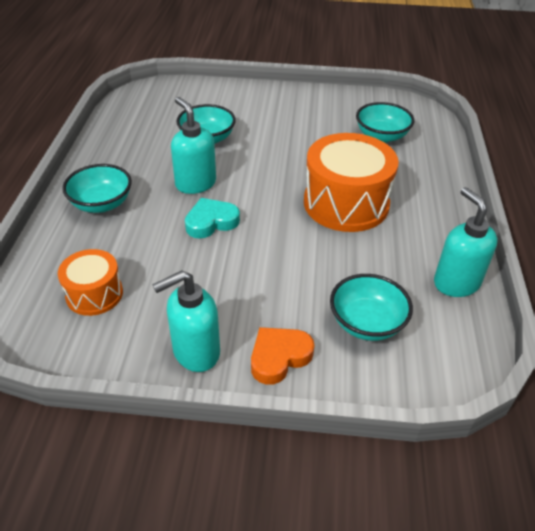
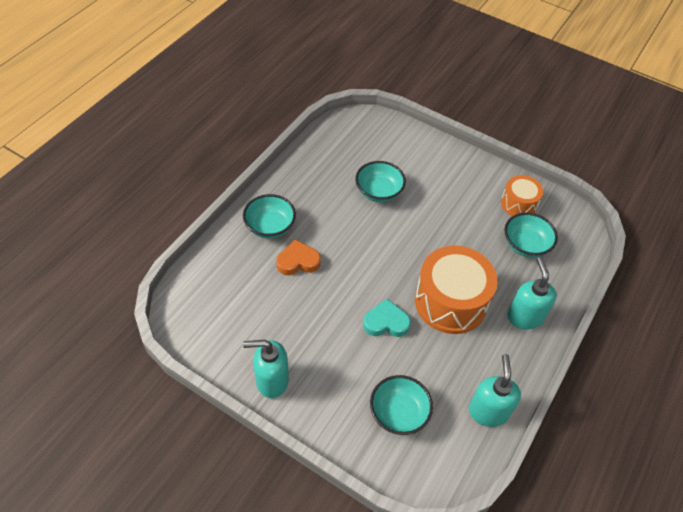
camera: 25 degrees right, 10 degrees up
orange drum [58,249,123,316] -> orange drum moved to [501,175,543,216]
turquoise soap dispenser [171,97,216,194] -> turquoise soap dispenser moved to [508,257,557,329]
turquoise heart [185,198,240,239] -> turquoise heart moved to [363,299,411,337]
orange heart [251,327,314,385] -> orange heart moved to [276,239,321,275]

